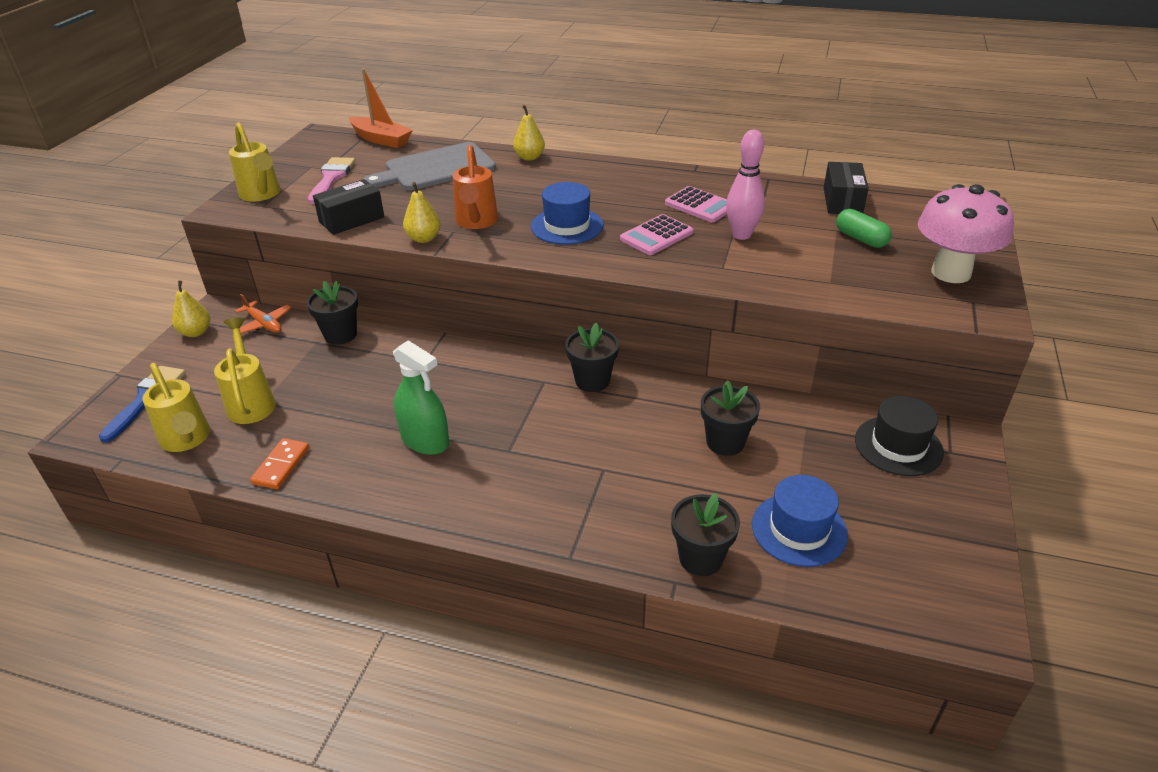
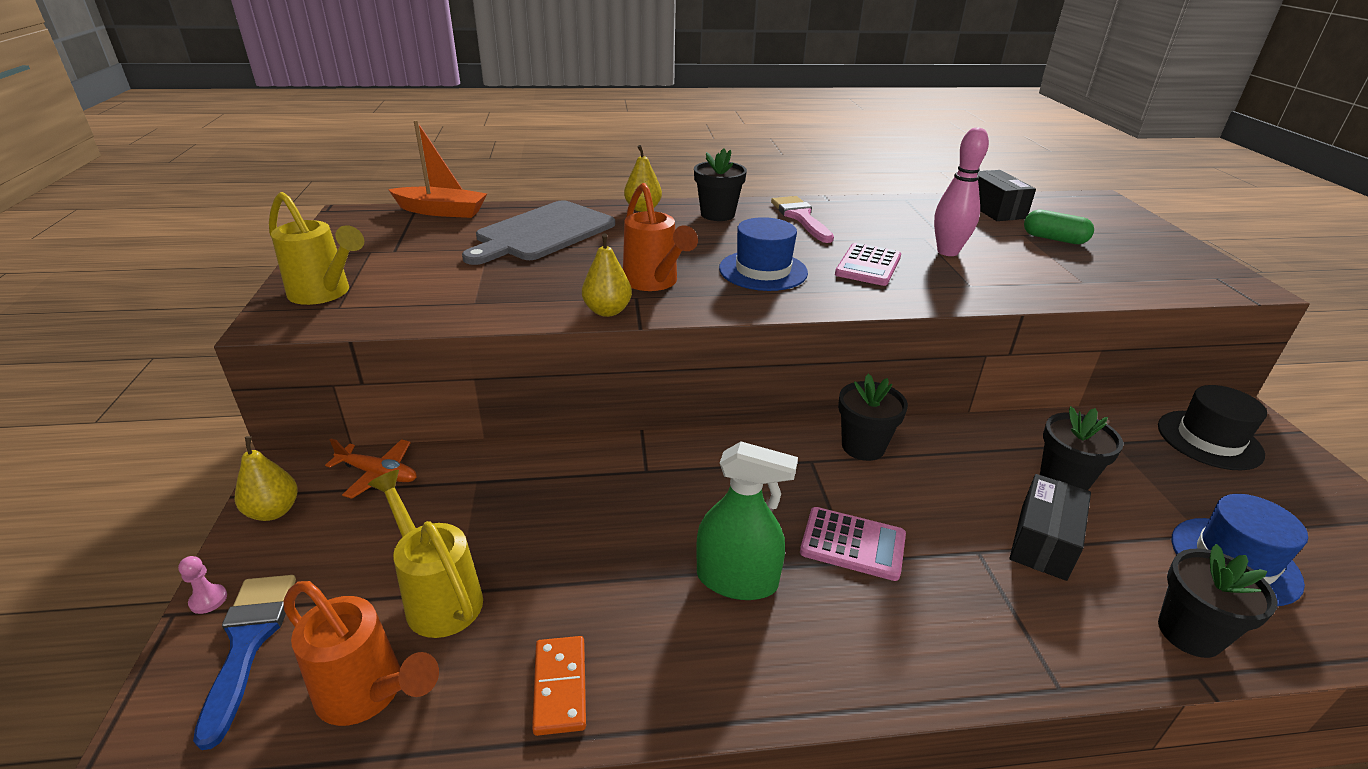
camera: 25 degrees left, 5 degrees down
yellow watering can [142,363,210,452] -> orange watering can [284,581,439,726]
black flower pot [306,281,358,345] -> black flower pot moved to [694,148,747,221]
pink brush [308,157,355,204] -> pink brush moved to [771,196,834,243]
black box [313,179,384,235] -> black box moved to [1009,474,1091,581]
pink calculator [665,186,727,222] -> pink calculator moved to [800,507,906,581]
pink mushroom [918,184,1014,283] -> none
none -> pink pawn [178,556,227,614]

